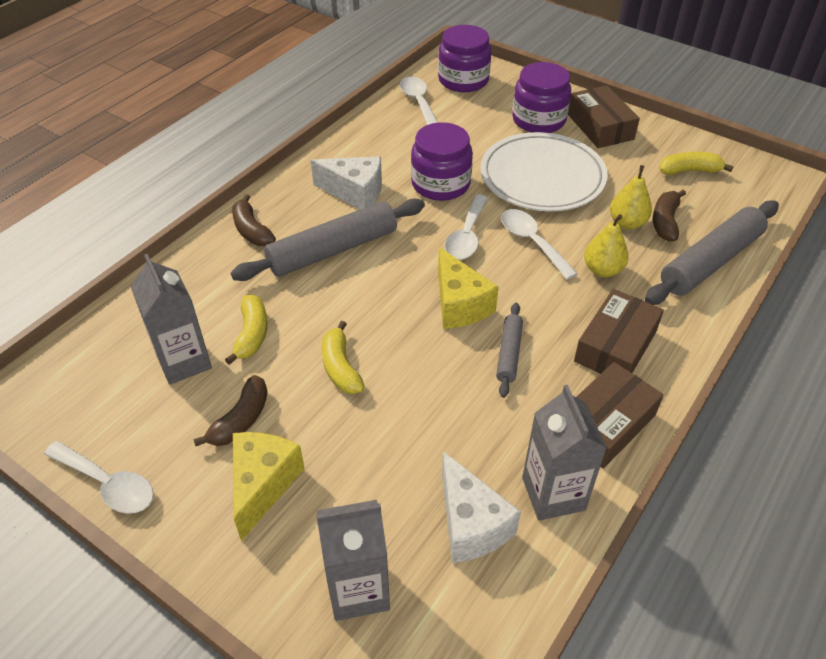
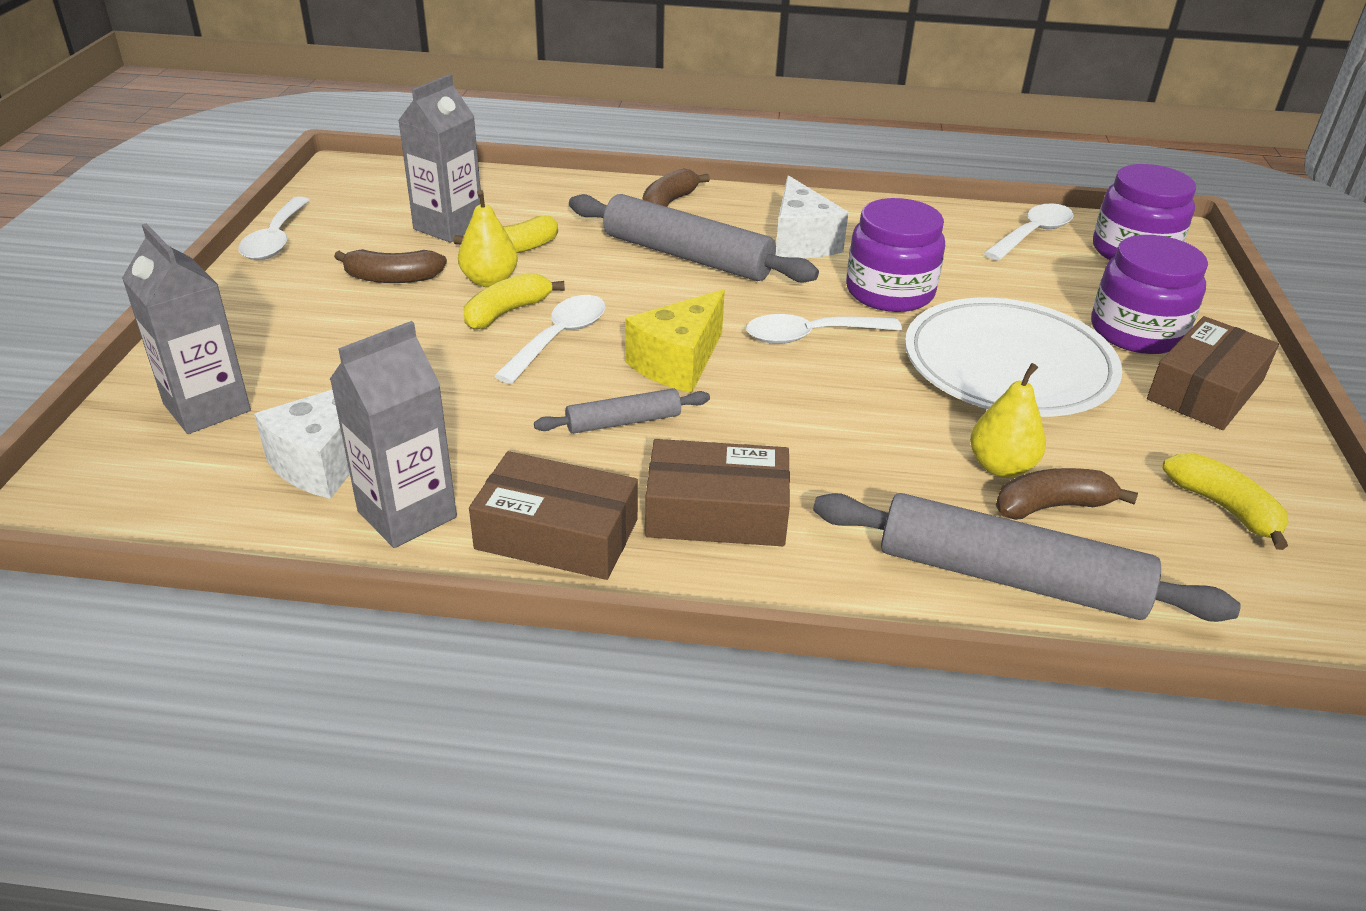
camera: 60 degrees right, 10 degrees down
yellow cheese [233,432,305,541] -> none
white spoon [501,209,578,280] -> white spoon moved to [494,295,606,384]
yellow pear [584,214,629,277] -> yellow pear moved to [458,190,518,287]

